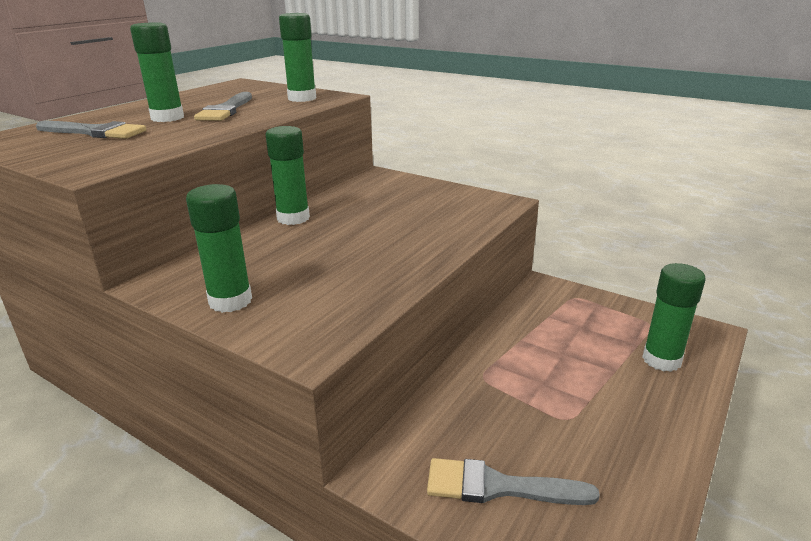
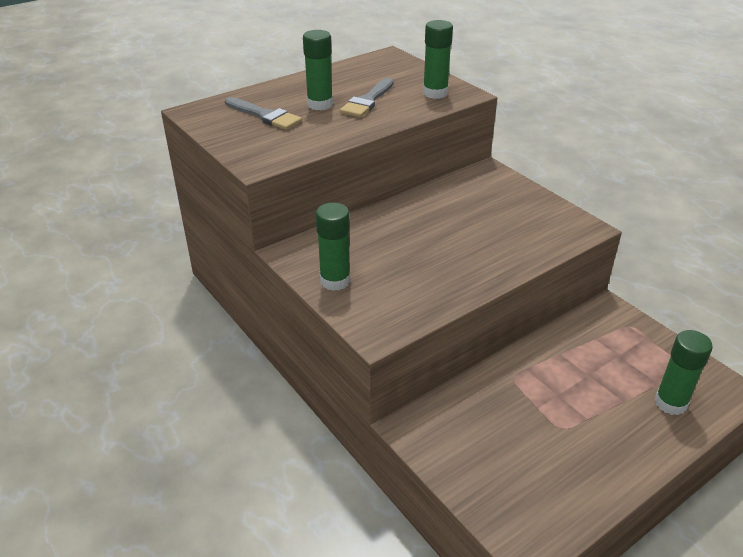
camera: 20 degrees right, 10 degrees up
green glue stick [266,126,310,225] -> none
grey brush [427,458,600,505] -> none

